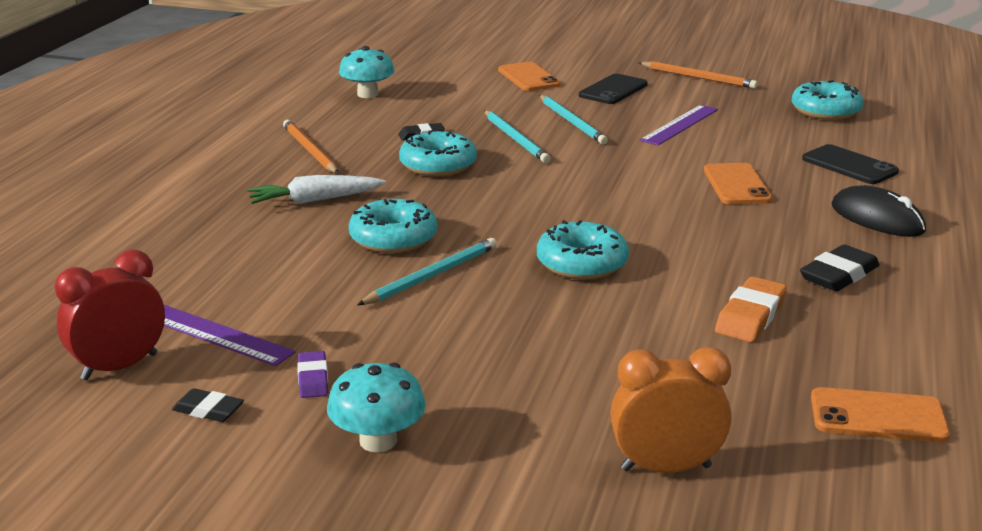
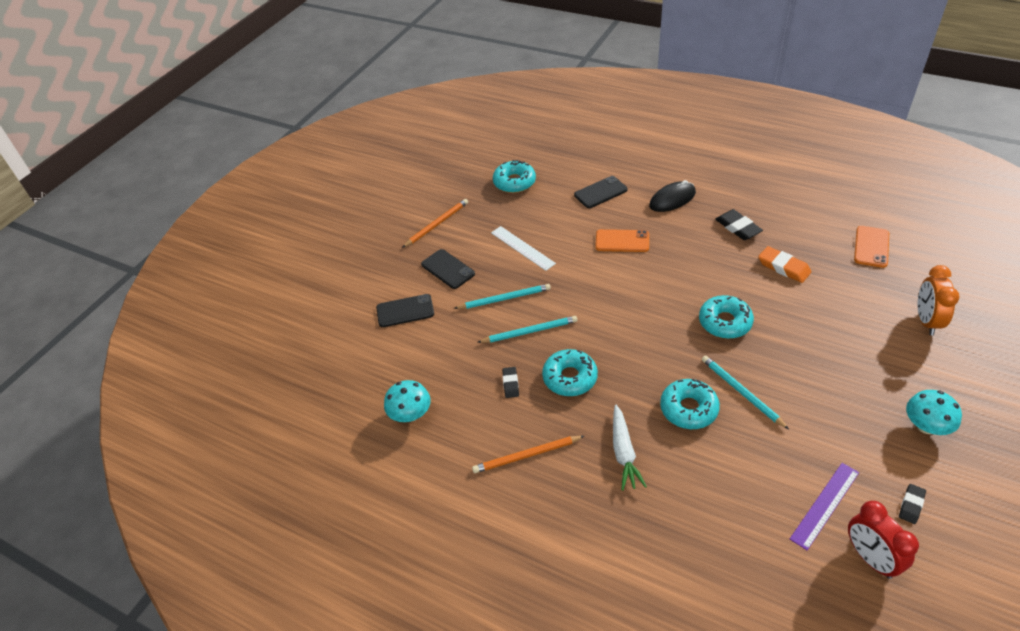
camera: 75 degrees left, 20 degrees up
purple eraser [297,351,328,398] -> none
orange phone [498,62,561,91] -> black phone [376,294,434,327]
purple ruler [640,105,718,146] -> white ruler [491,226,556,271]

